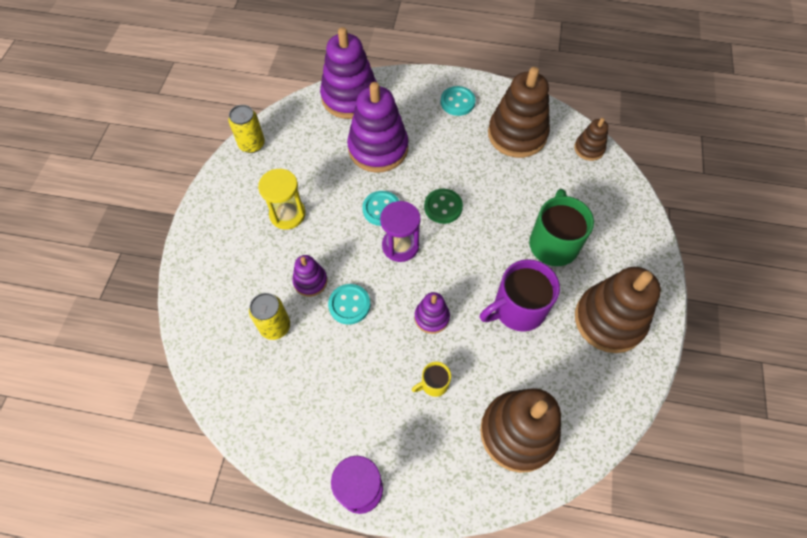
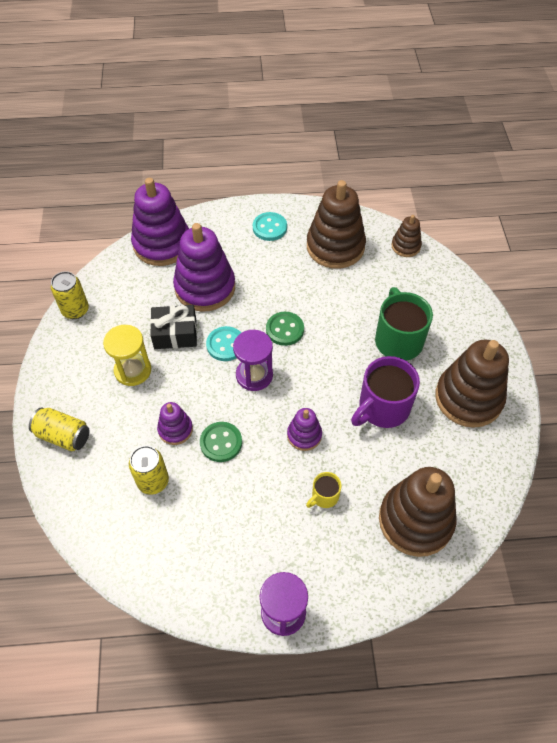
camera: 15 degrees left, 5 degrees down
turquoise button [328,284,370,325] -> green button [200,422,242,462]
none -> yellow can [29,407,90,451]
none -> black gift [150,305,197,349]

